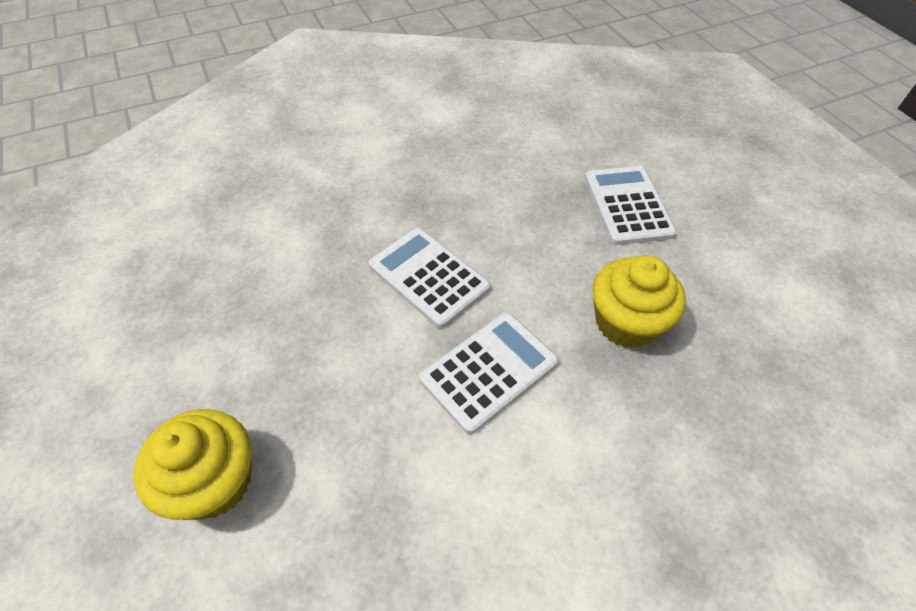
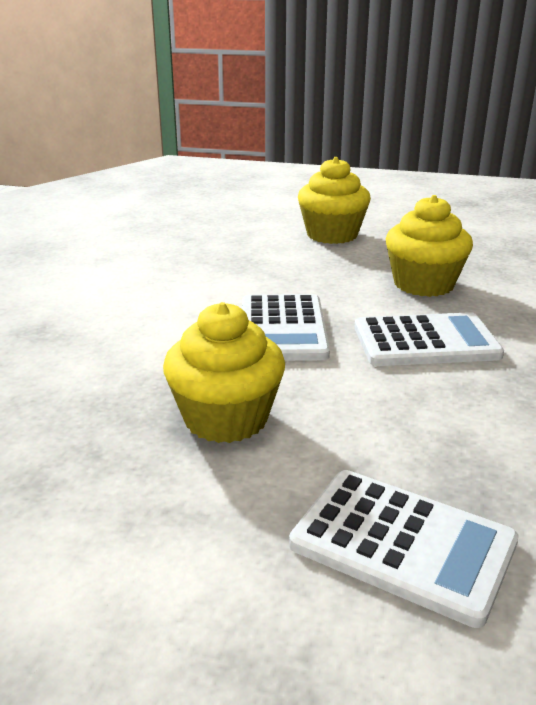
camera: 130 degrees right, 25 degrees down
none -> yellow cupcake [386,195,473,297]

